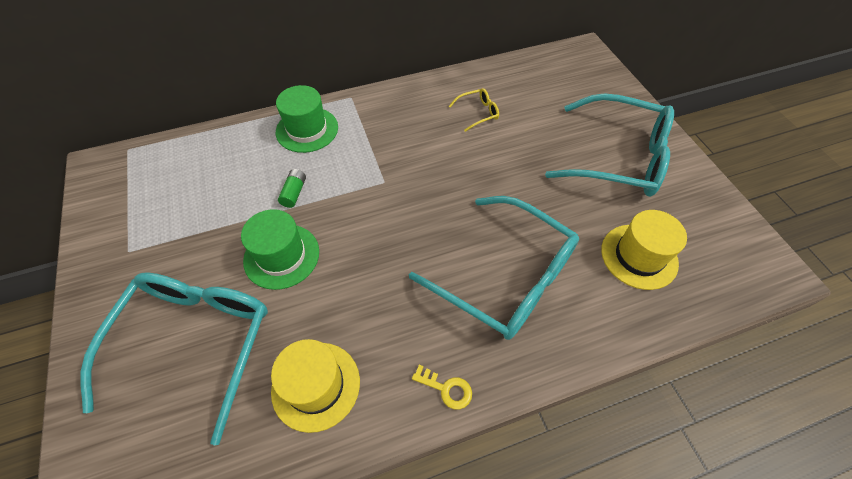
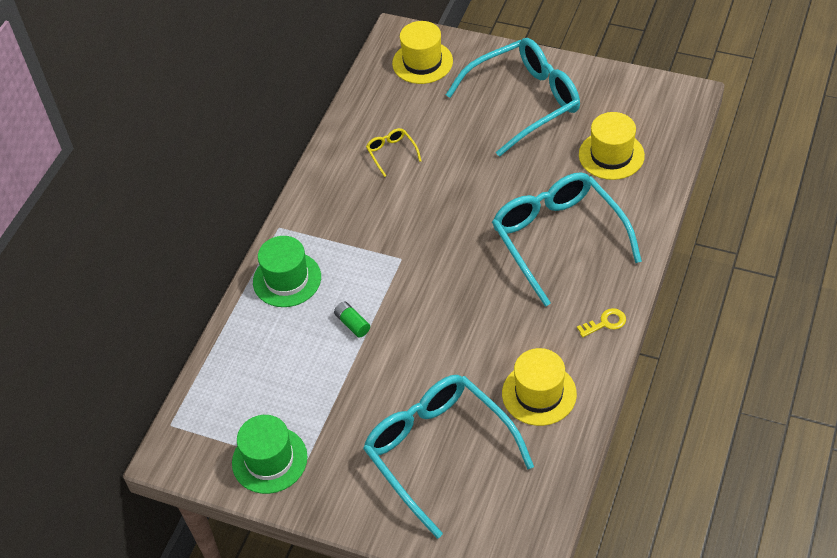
camera: 45 degrees left, 5 degrees down
green hat [241,209,319,290] -> green hat moved to [232,415,308,494]
turquoise glasses [409,196,579,340] -> turquoise glasses turned 105 degrees counterclockwise [492,172,642,307]
yellow glasses [449,88,499,132] -> yellow glasses turned 45 degrees counterclockwise [366,128,421,177]
none -> yellow hat [392,21,453,84]

